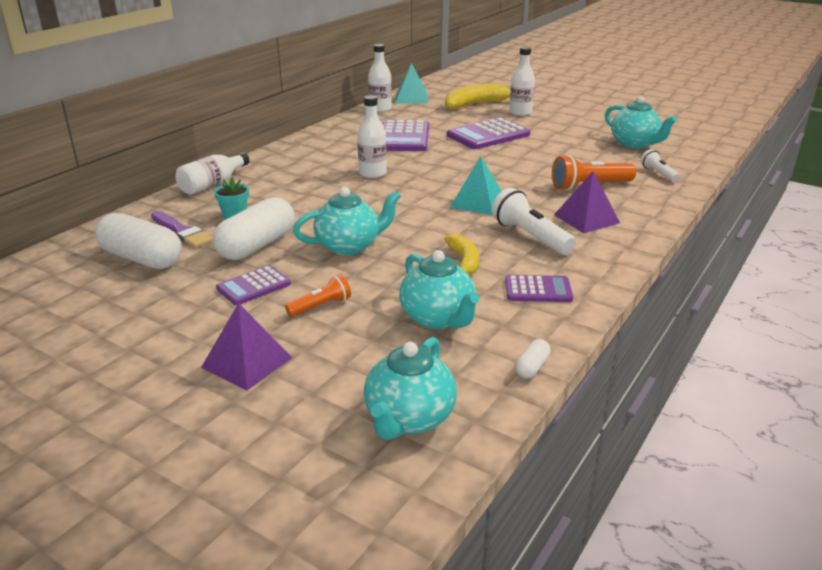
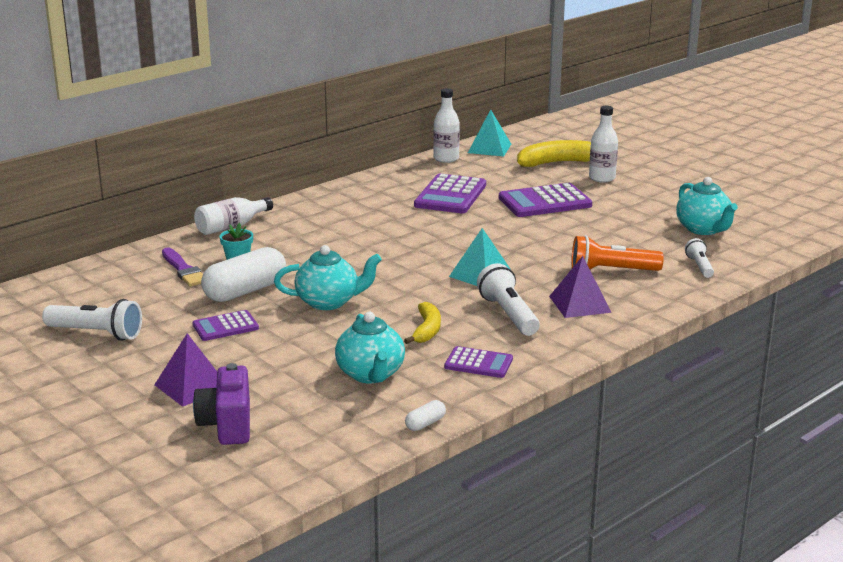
camera: 15 degrees right, 5 degrees down
white capsule [95,213,182,269] -> none
orange flashlight [285,274,351,317] -> none
white bottle [357,95,387,178] -> none
turquoise teapot [364,337,457,440] -> none
none -> white flashlight [42,299,142,341]
none -> purple camera [193,363,250,445]

